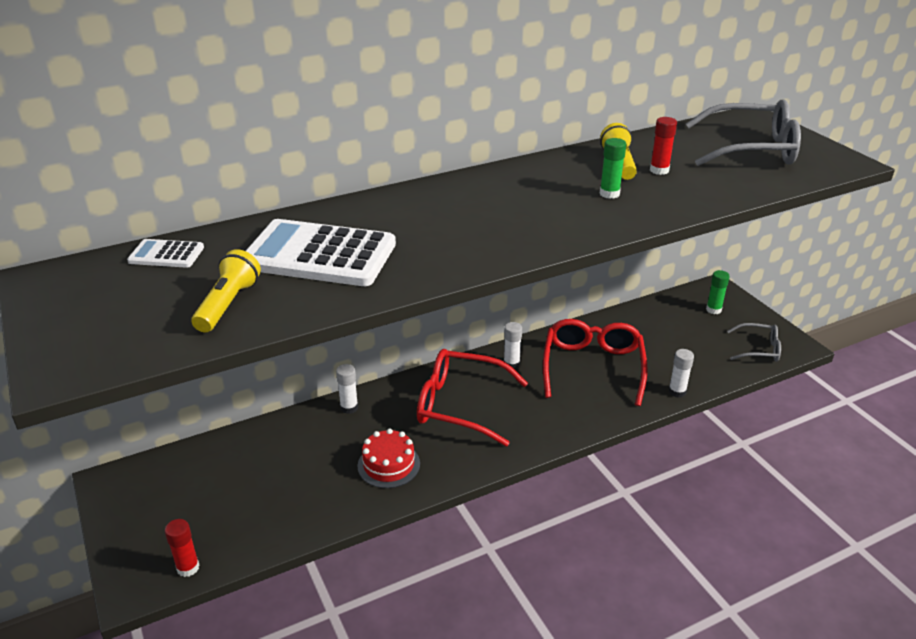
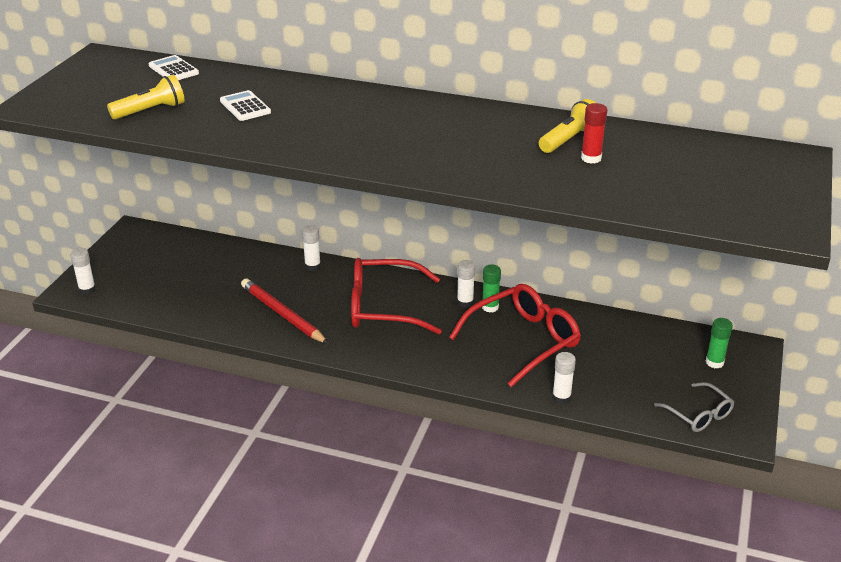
camera: 45 degrees right, 0 degrees up
red glue stick [165,519,199,577] -> none
white calculator [246,219,396,286] -> white calculator [220,90,271,121], size x0.47
red cake [357,428,420,488] -> red pencil [241,278,328,344]
red glasses [417,349,528,446] -> red glasses turned 60 degrees counterclockwise [351,258,441,334]
green glue stick [600,138,626,199] -> green glue stick moved to [482,264,501,312]
grey glasses [686,99,801,166] -> none
none -> white glue stick [70,248,96,295]

